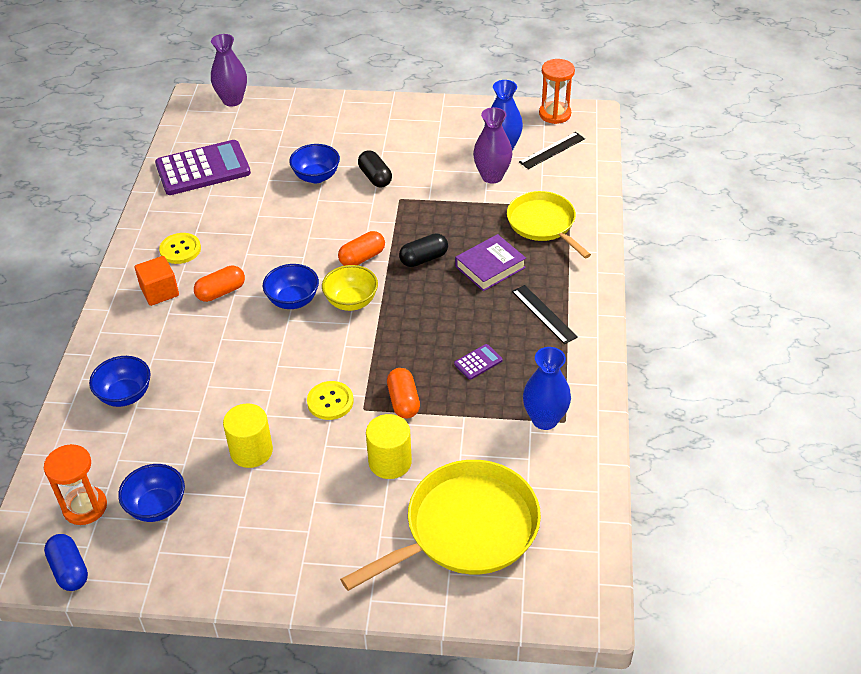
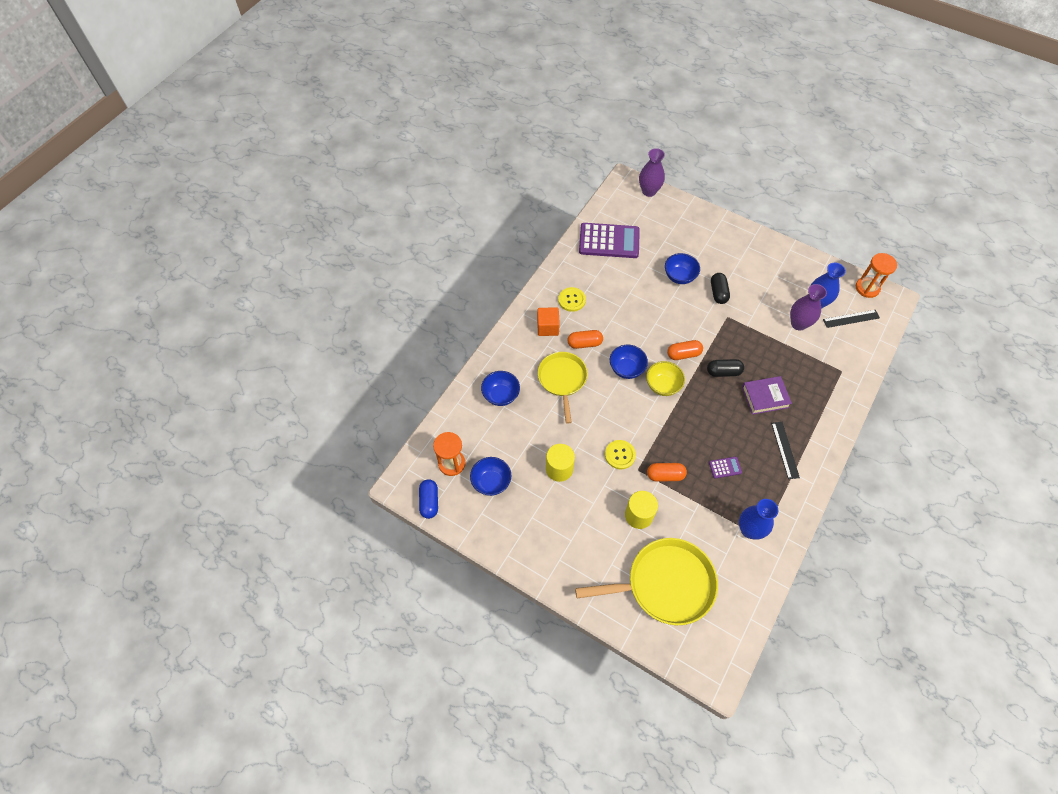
camera: 25 degrees right, 15 degrees up
orange capsule [387,368,420,419] -> orange capsule turned 75 degrees clockwise [647,463,687,482]
yellow pan [507,191,591,258] -> yellow pan moved to [538,352,587,424]

